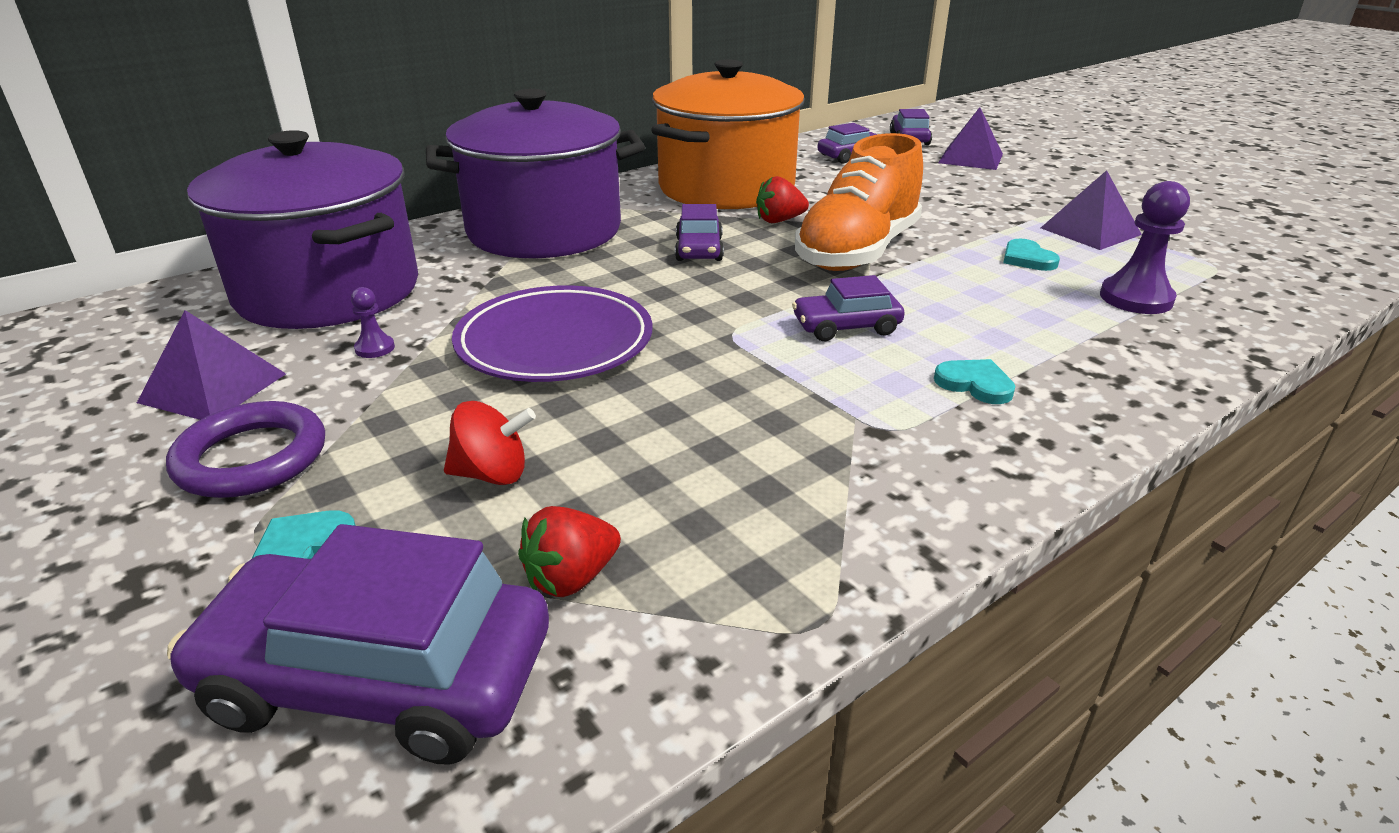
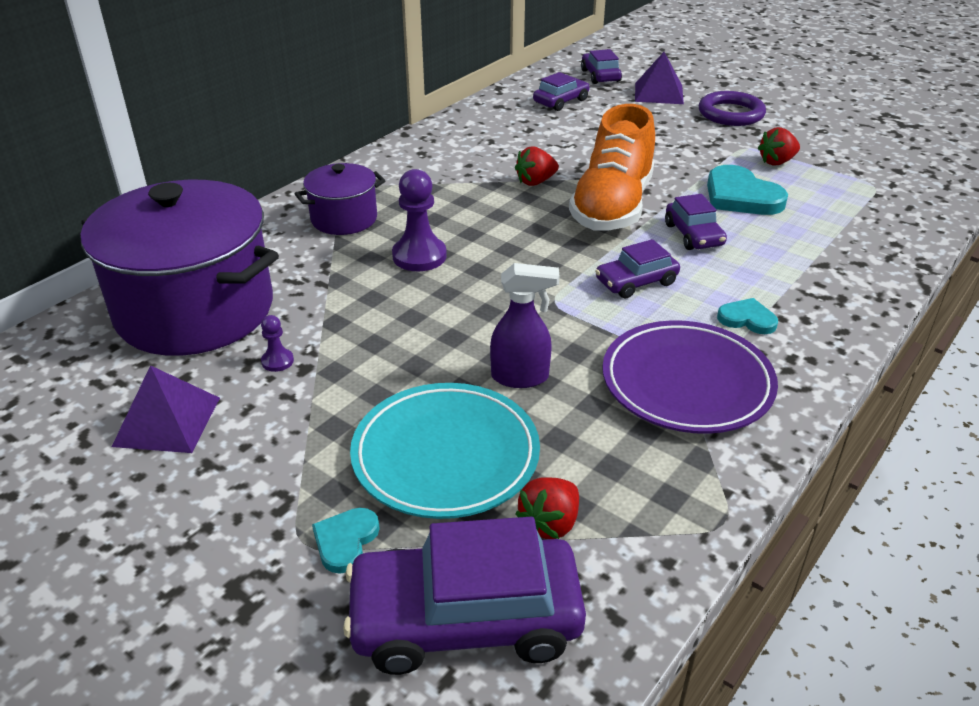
camera: 15 degrees left, 5 degrees up
purple ring [166,401,325,498] -> purple ring moved to [699,91,766,126]
purple pot [426,89,645,258] -> purple pot [295,163,386,235], size x0.49
red spinning top [444,401,536,485] -> turquoise plate [350,383,540,519]
purple plate [452,285,653,382] -> purple plate moved to [602,320,778,434]
orange pot [651,60,805,209] -> none
purple car [675,204,724,261] -> purple car moved to [665,194,727,250]
turquoise heart [1003,239,1060,271] -> turquoise heart [707,165,788,215], size x1.83
purple pyramid [1041,170,1142,250] -> red strawberry [758,127,800,165]
purple pawn [1100,181,1190,314] -> purple pawn moved to [392,169,447,271]
none -> purple spray bottle [490,263,559,388]

